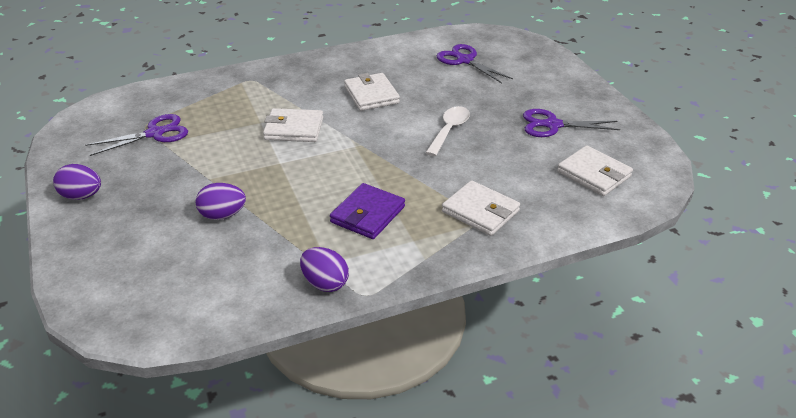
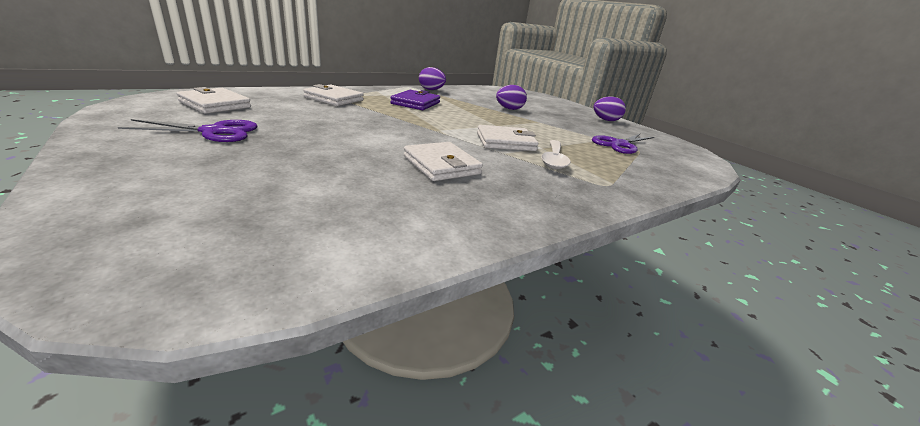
camera: 165 degrees right, 10 degrees down
white spoon [425,106,470,156] -> white spoon moved to [541,140,571,169]
purple scissors [437,44,513,83] -> none

